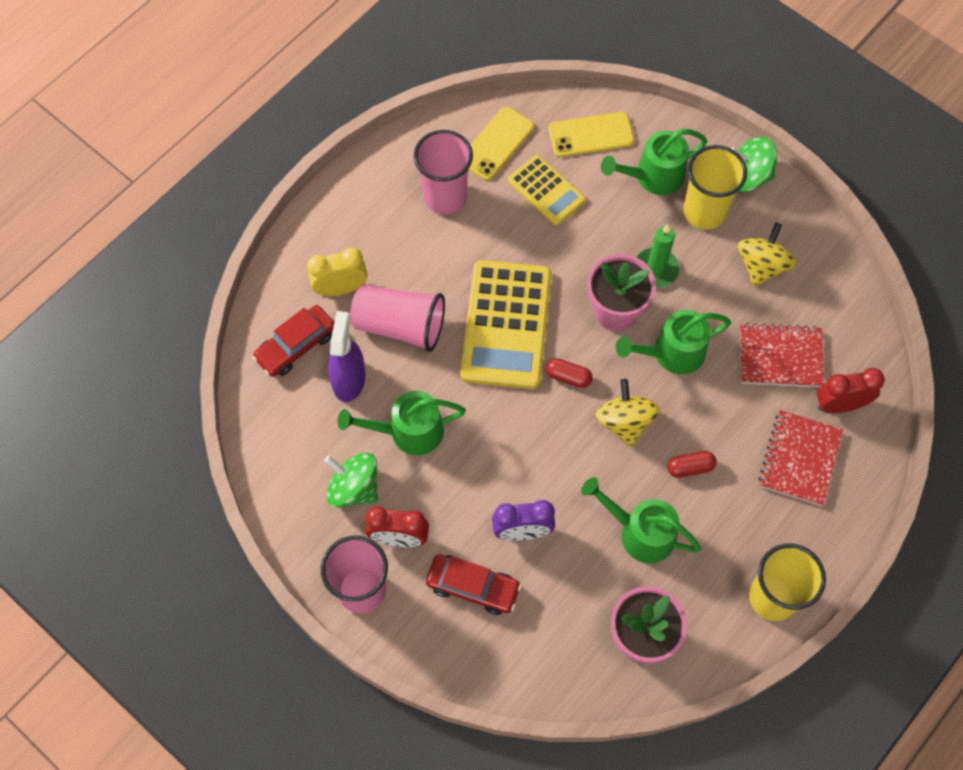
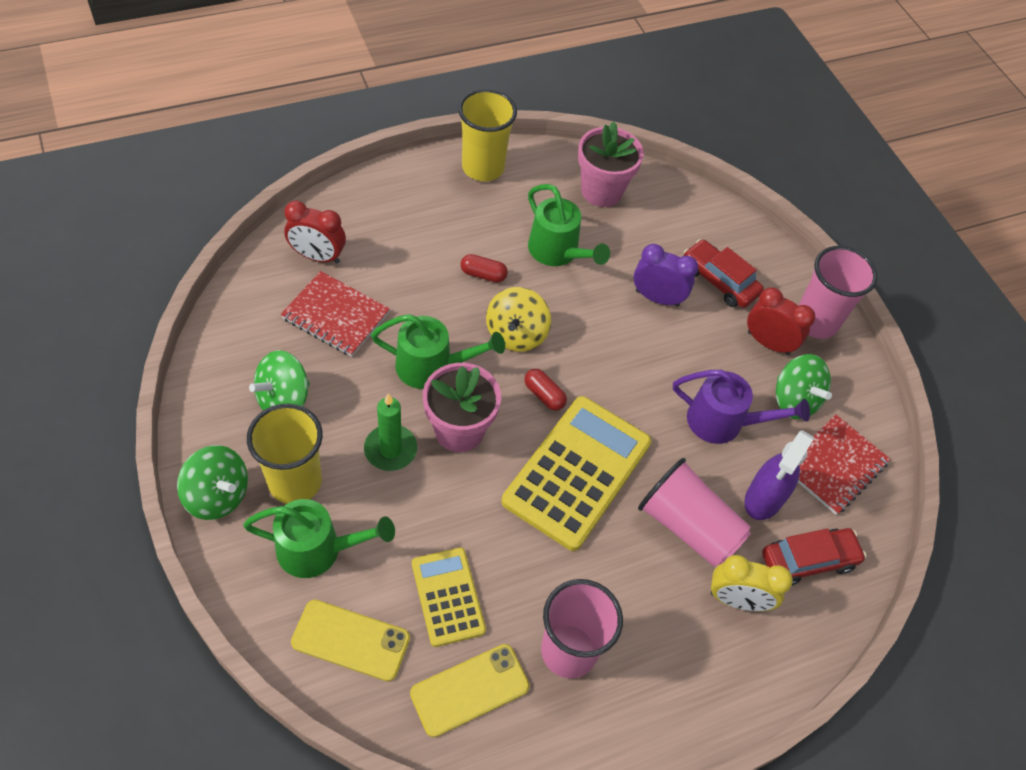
camera: 160 degrees left, 10 degrees down
green watering can [337,391,466,455] -> purple watering can [673,370,810,444]
yellow spinning top [737,222,796,287] -> green spinning top [249,350,310,410]
red notebook [758,410,843,506] -> red notebook moved to [798,415,890,515]

